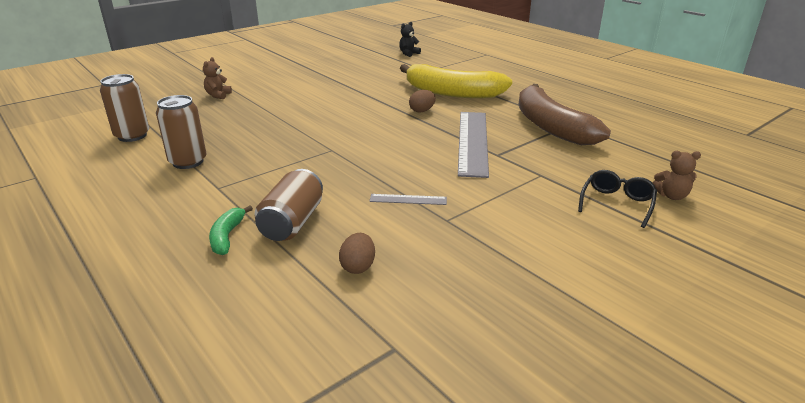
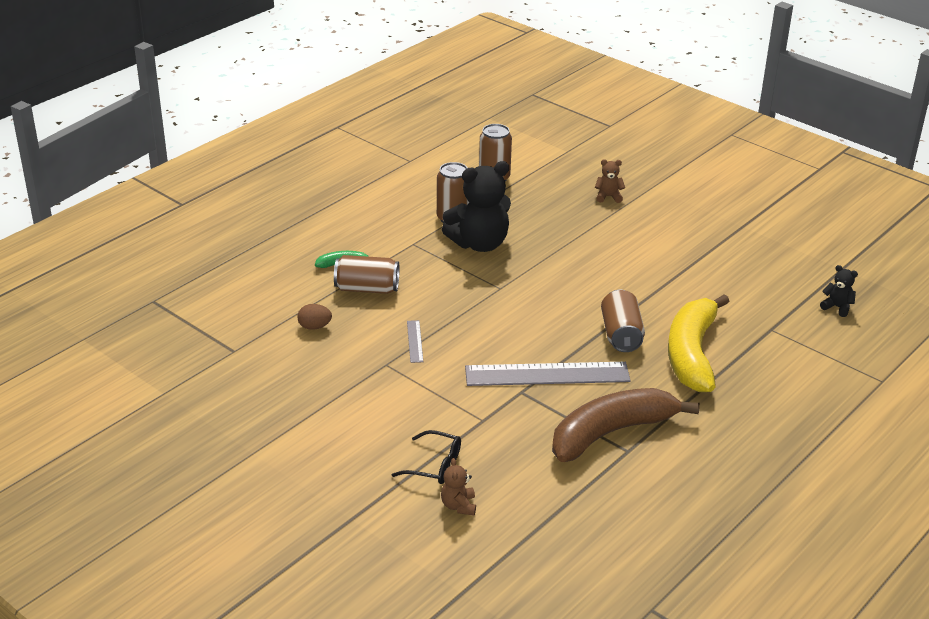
camera: 80 degrees right, 5 degrees up
brown egg [409,90,436,113] -> brown can [601,290,645,352]
none -> black teddy bear [442,161,511,252]

